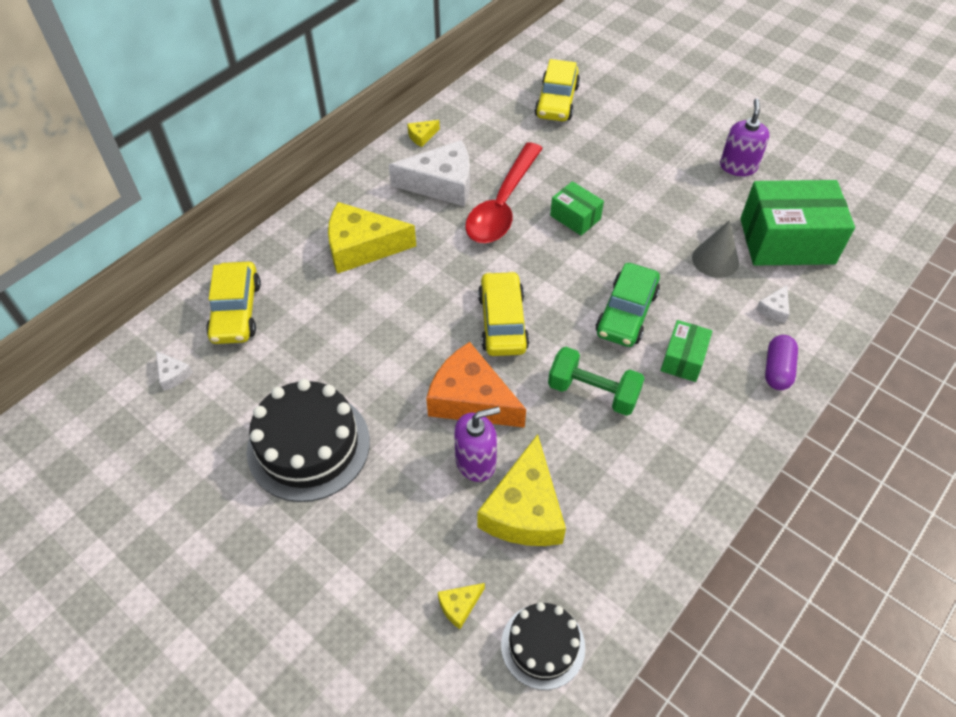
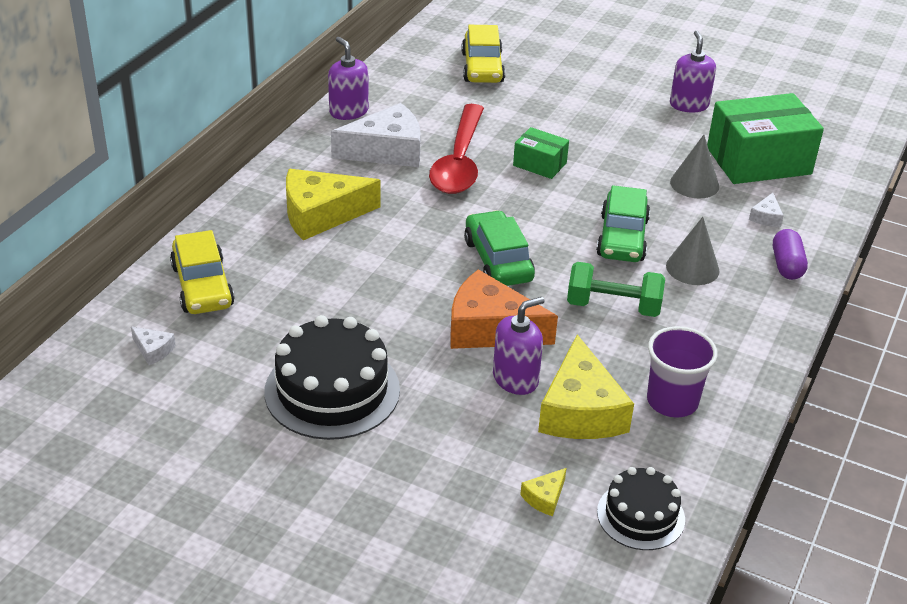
camera: 15 degrees left, 15 degrees down
yellow cheese [407,120,440,147] -> purple soap dispenser [328,37,369,120]
yellow car [478,271,529,356] -> green car [464,210,535,286]
green box [661,320,712,382] -> grey cone [666,217,720,285]
none -> purple cup [647,326,717,417]

